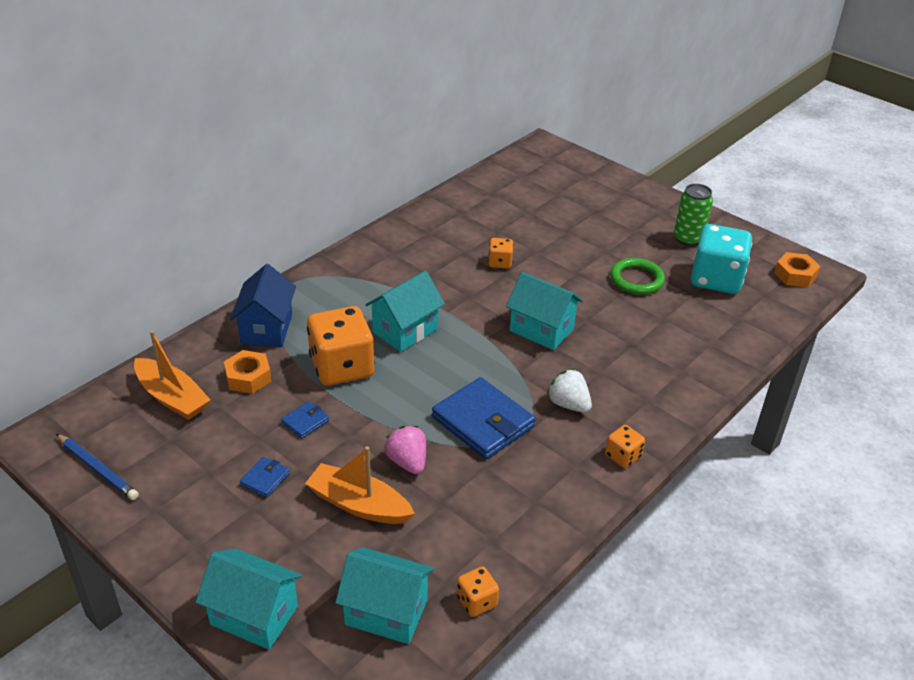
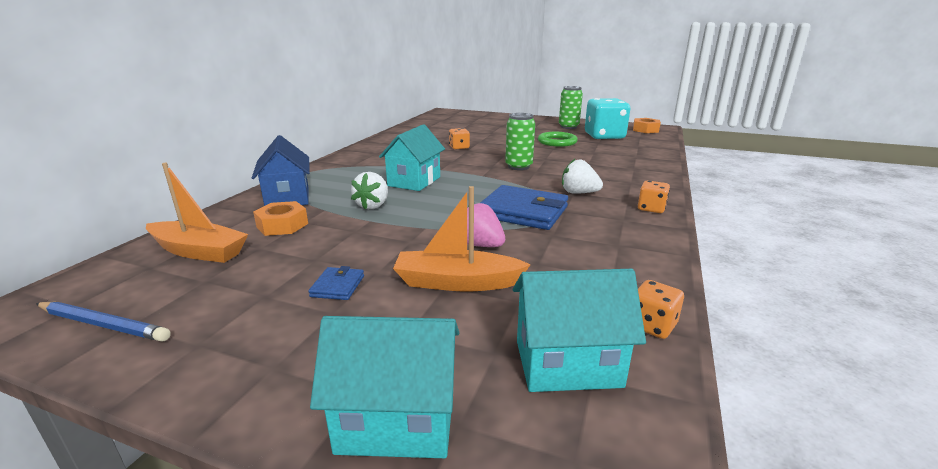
camera: 20 degrees left, 15 degrees down
blue wallet [281,401,329,439] -> none
orange dice [307,306,375,386] -> white strawberry [351,172,388,209]
turquoise house [506,272,583,350] -> green can [505,113,535,170]

